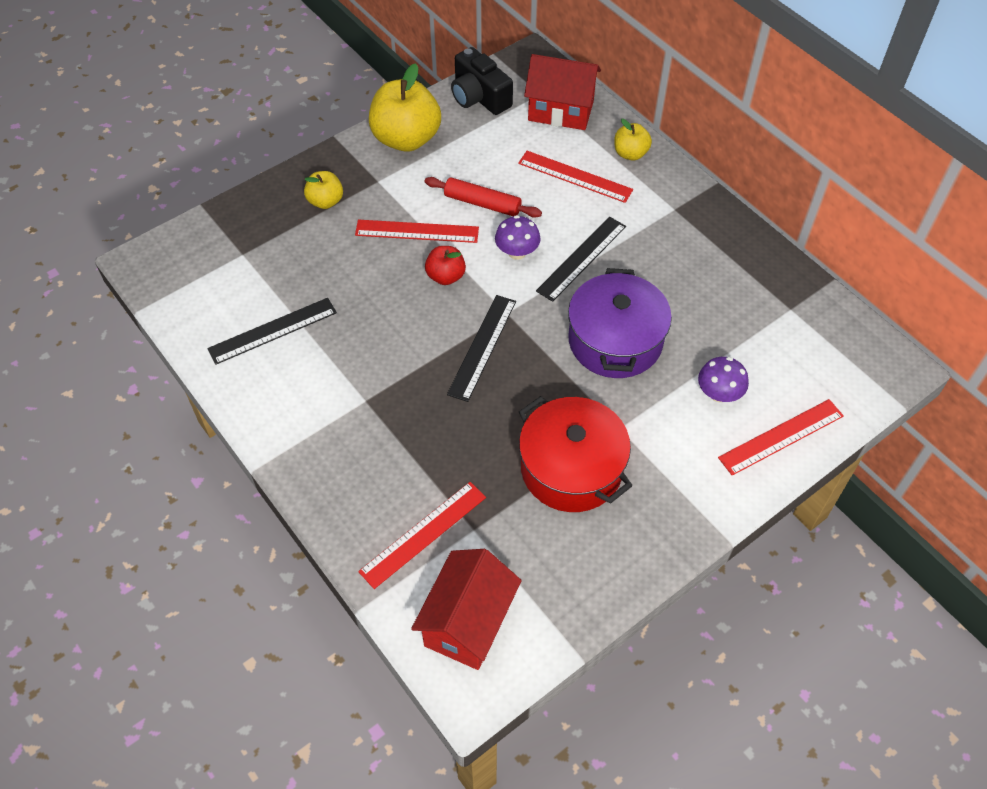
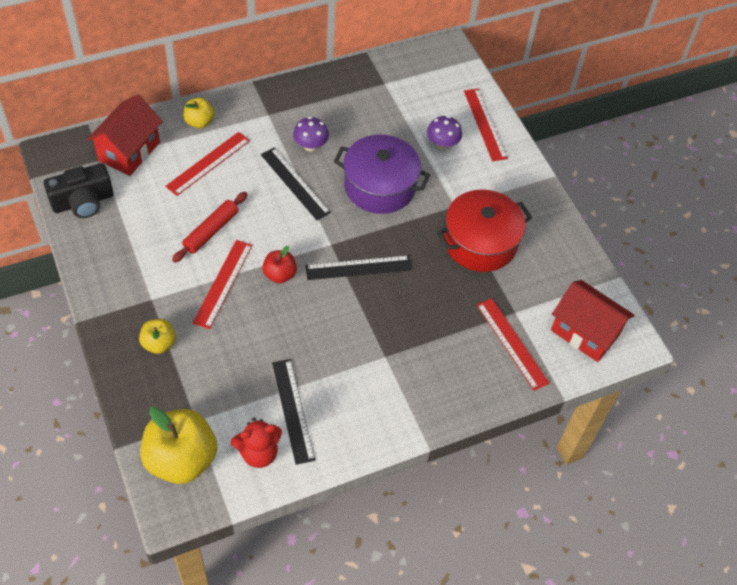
camera: 80 degrees left, 0 degrees up
yellow apple [369,63,441,152] -> yellow apple moved to [141,407,217,484]
black ruler [447,295,516,402] -> black ruler turned 45 degrees counterclockwise [305,255,412,280]
purple mushroom [495,215,541,260] -> purple mushroom moved to [293,117,329,151]
none -> red teddy bear [230,418,282,468]

